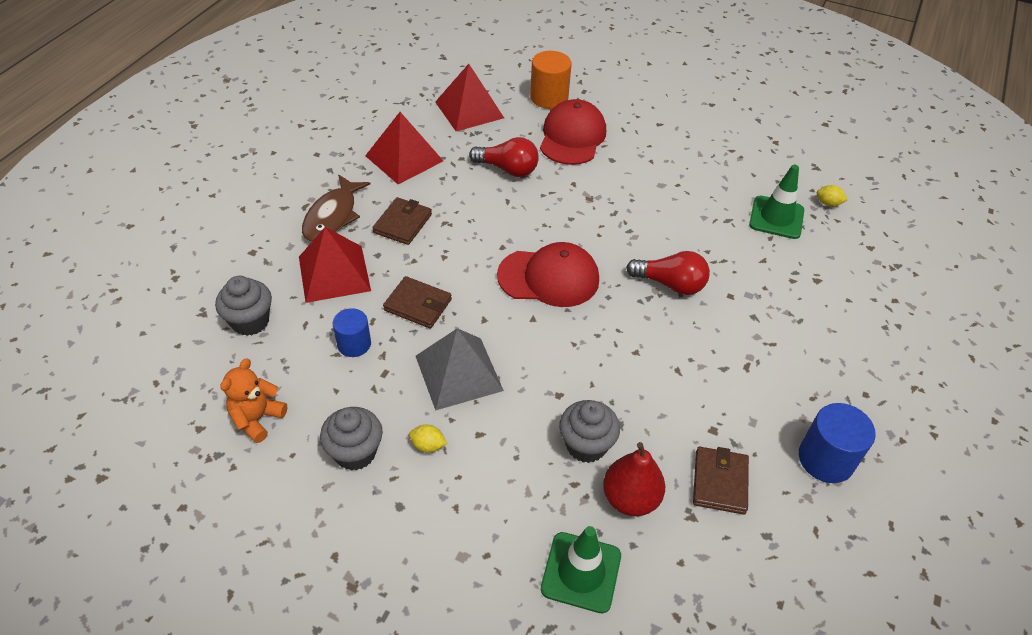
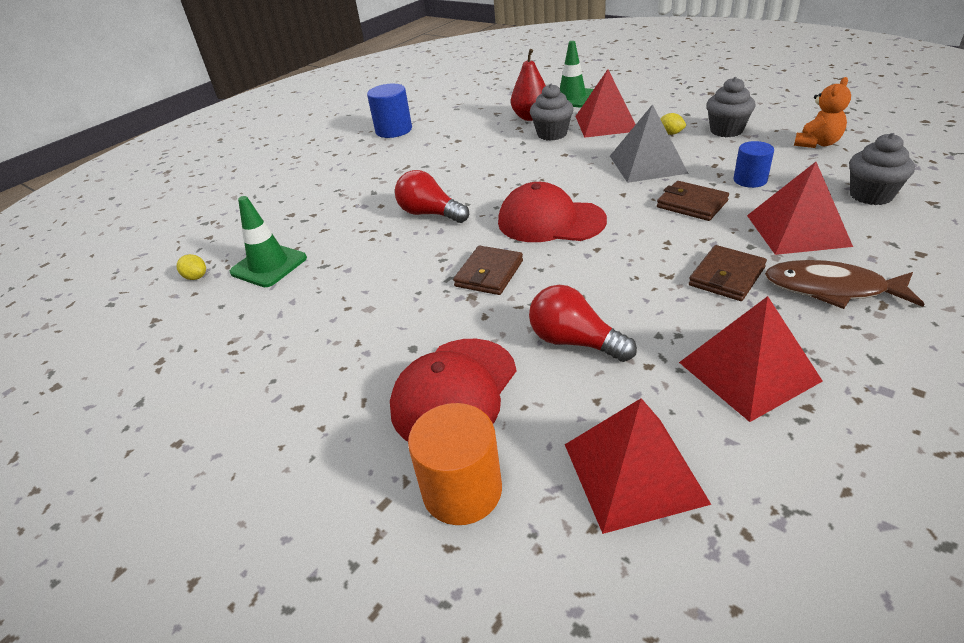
camera: 160 degrees left, 10 degrees down
brown fish [302,174,370,242] -> brown fish turned 105 degrees counterclockwise [765,260,924,309]
brown wallet [693,447,749,515] -> brown wallet moved to [453,246,523,295]
none -> red pyramid [575,69,636,138]

